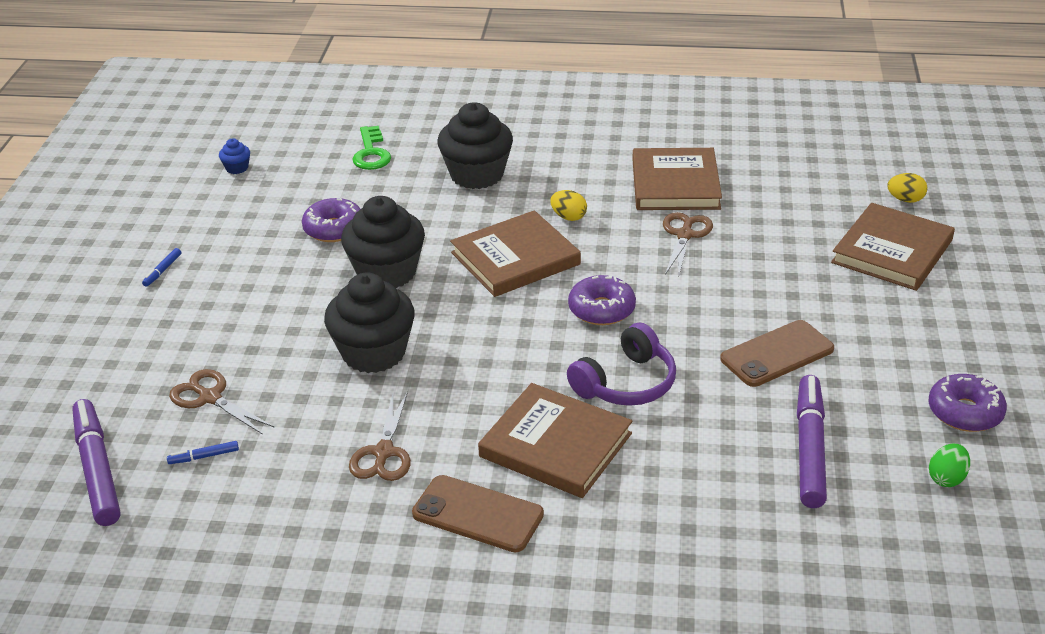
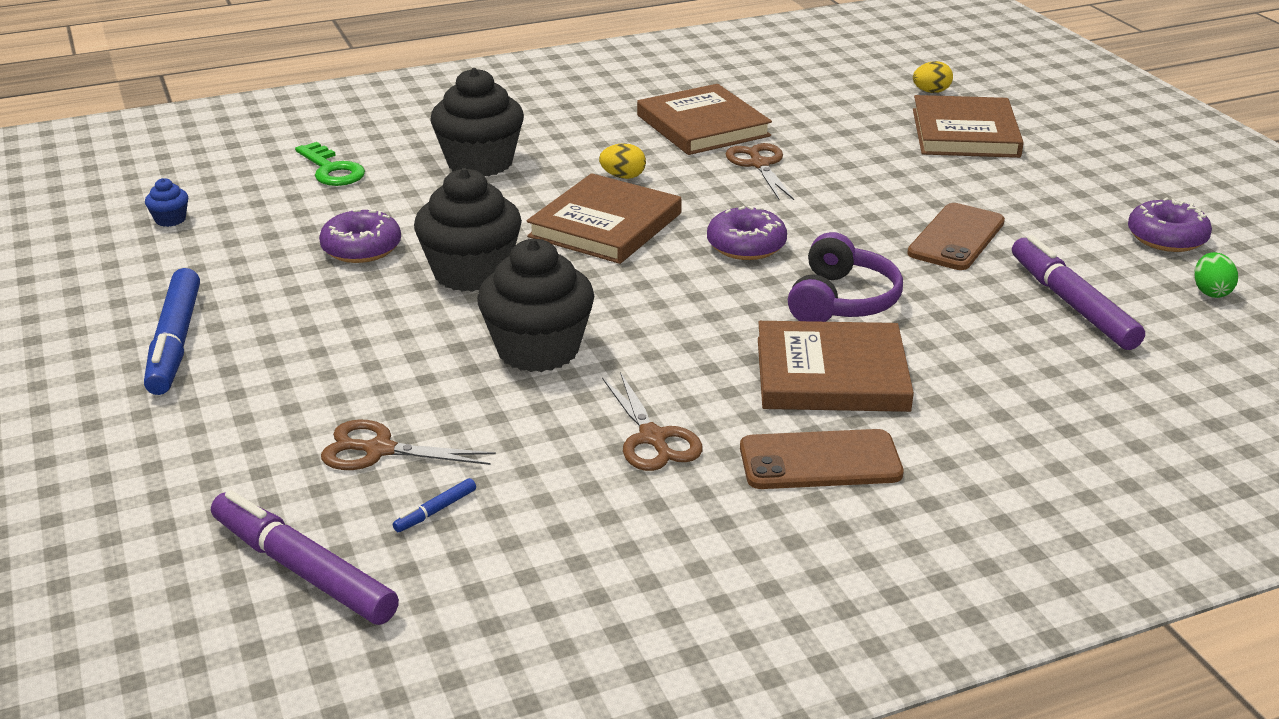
camera: 30 degrees left, 5 degrees down
blue marker [142,248,181,287] -> blue marker [144,268,200,395], size x2.44

